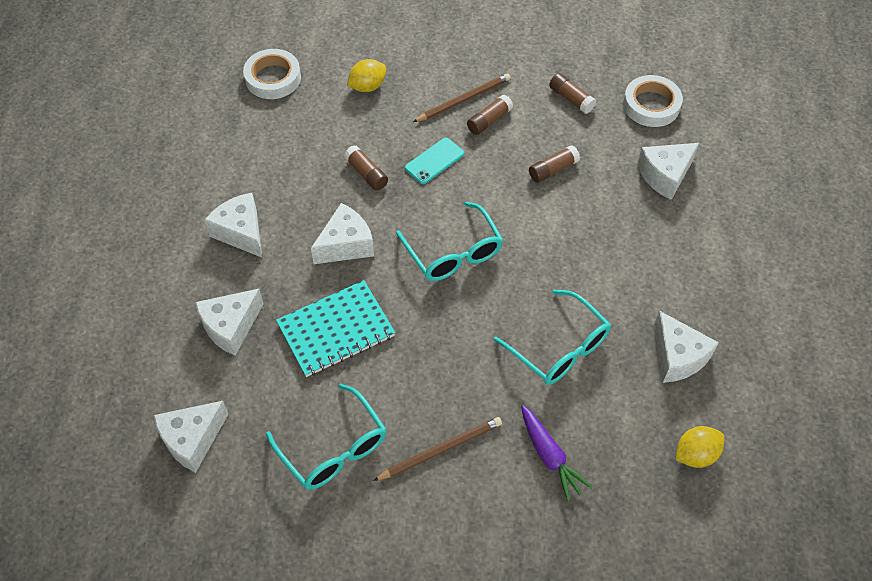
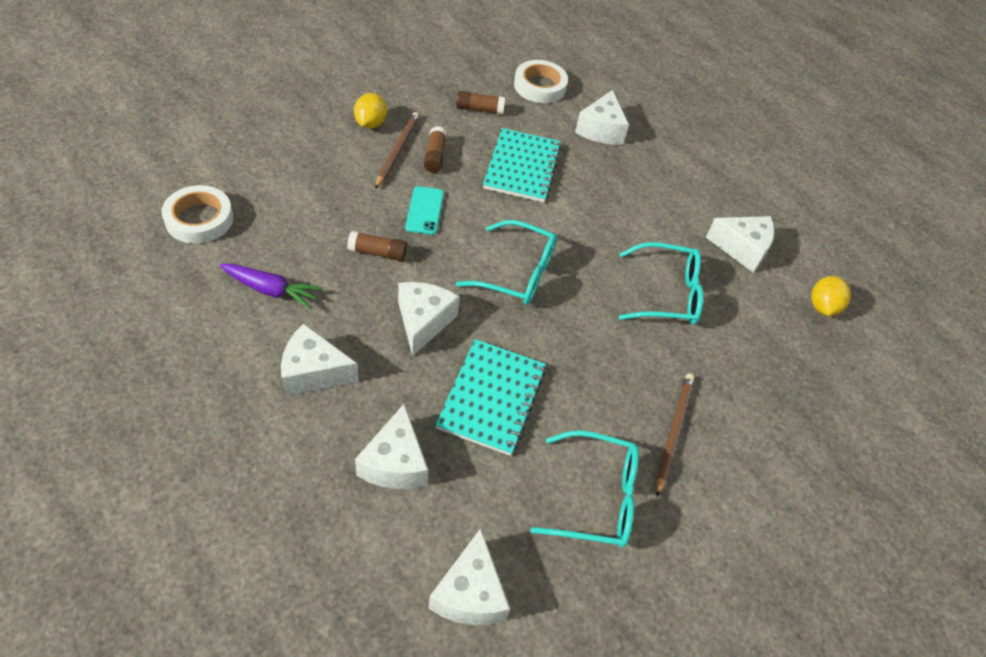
camera: 50 degrees left, 5 degrees down
yellow lemon [347,59,386,92] -> yellow lemon moved to [354,93,387,129]
purple carrot [521,405,592,502] -> purple carrot moved to [219,264,322,309]
brown glue stick [529,145,580,183] -> turquoise notebook [483,128,561,202]

